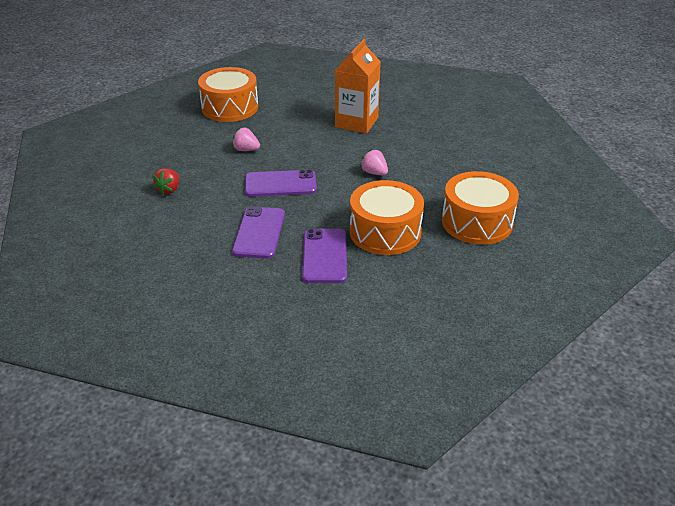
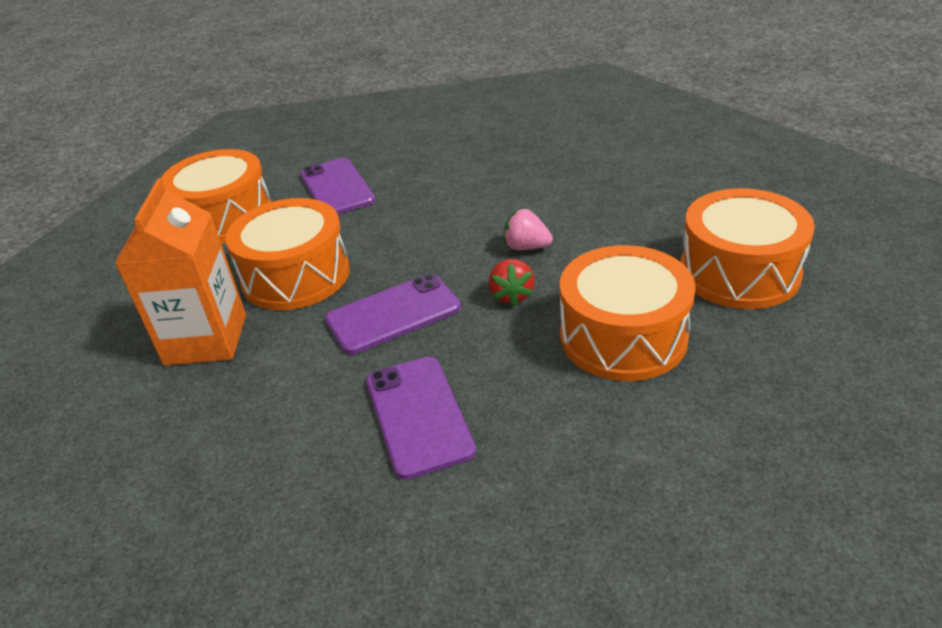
camera: 20 degrees left, 0 degrees up
red strawberry [153,168,179,195] -> red strawberry moved to [489,259,535,306]
pink strawberry [232,127,260,151] -> orange drum [225,198,350,310]
purple phone [302,229,347,283] -> purple phone moved to [300,158,376,214]
orange carton [335,39,381,133] -> orange carton moved to [115,178,246,365]

